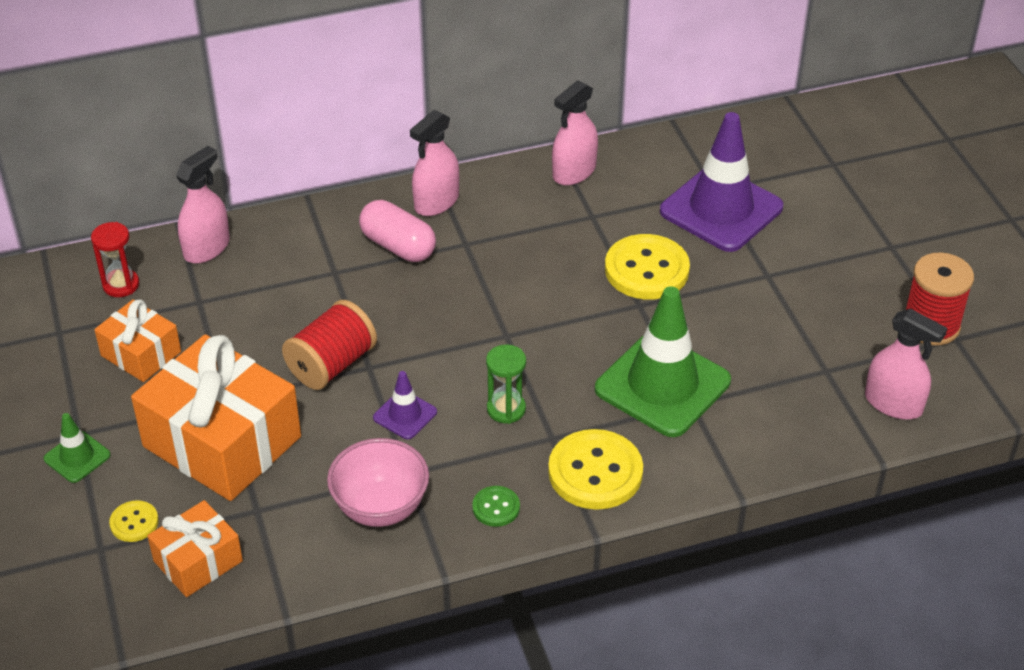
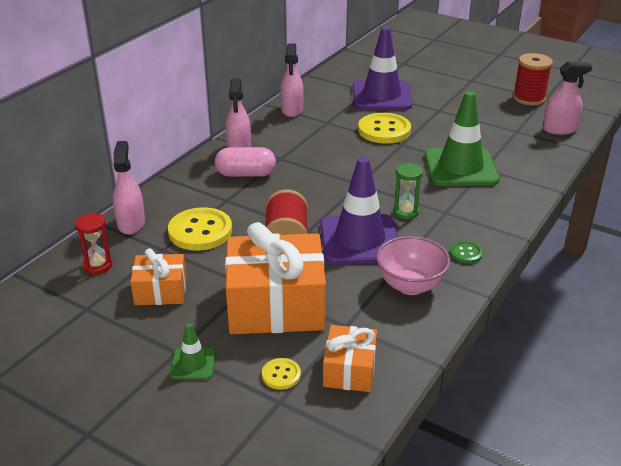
camera: 40 degrees left, 10 degrees down
purple traffic cone [373,371,437,439] -> purple traffic cone [320,157,398,265], size x2.17
yellow button [548,429,643,510] -> yellow button moved to [168,207,232,251]

